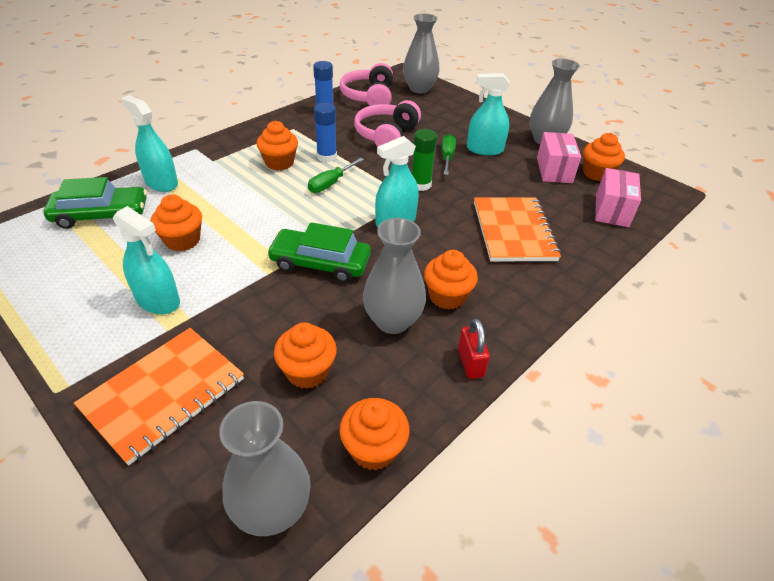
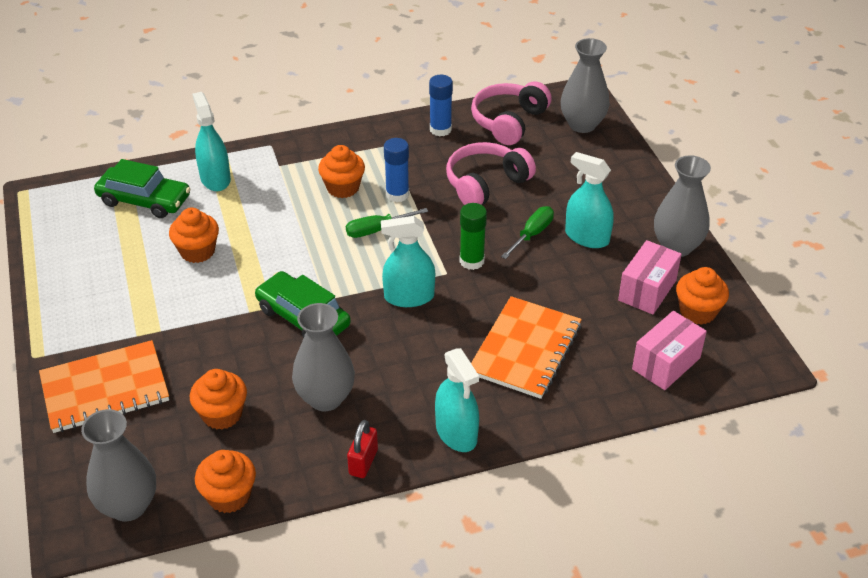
camera: 30 degrees right, 0 degrees up
turquoise spray bottle [113,206,180,314] -> turquoise spray bottle moved to [435,348,479,452]
orange cupcake [424,250,478,310] -> none

